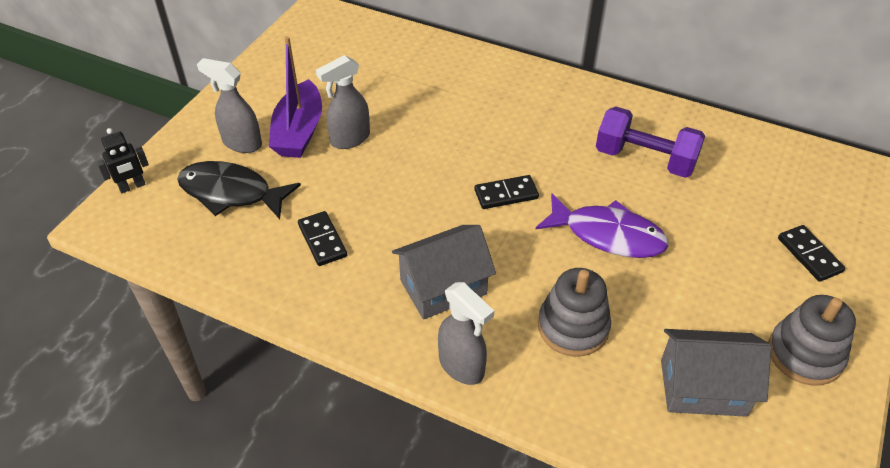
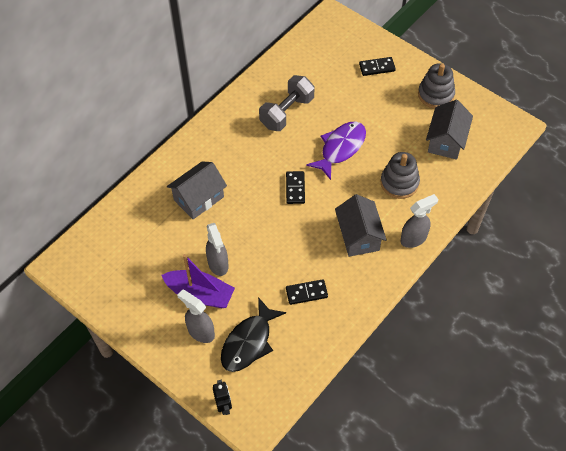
camera: 75 degrees left, 10 degrees up
grey spray bottle [197,58,262,153] -> grey spray bottle turned 90 degrees clockwise [177,290,215,343]
purple dumbbell [596,106,705,178] -> grey dumbbell [259,75,315,131]
none -> grey house [167,161,227,219]

